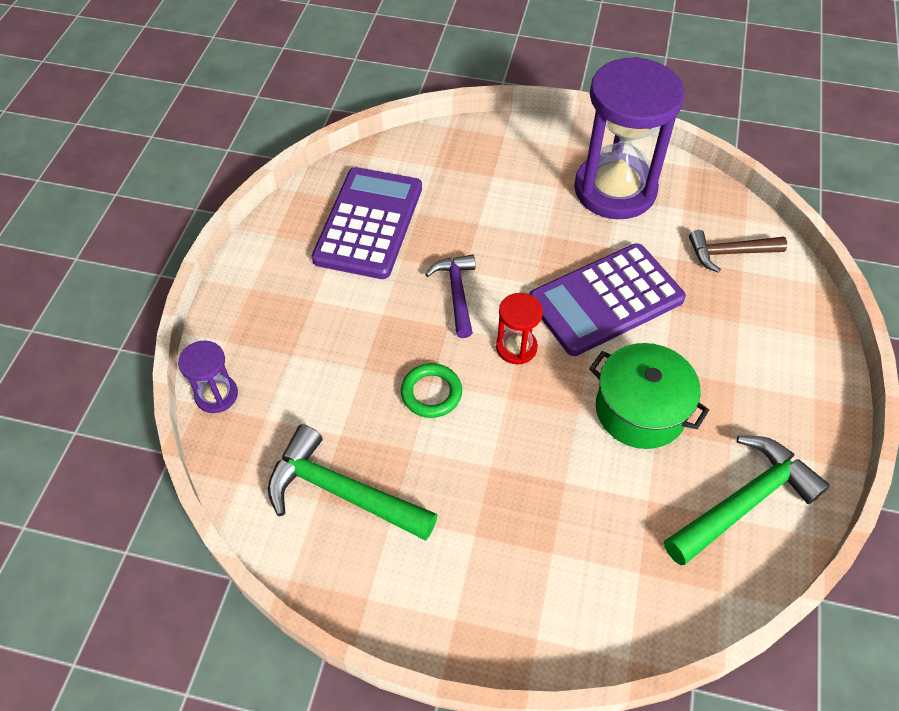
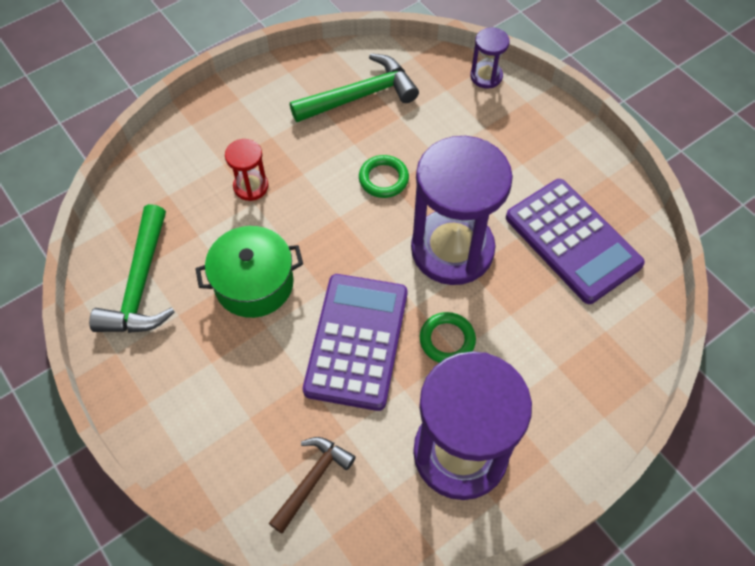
camera: 130 degrees right, 5 degrees up
purple hammer [425,254,475,338] -> purple hourglass [411,136,513,285]
red hourglass [496,293,543,365] -> red hourglass moved to [225,139,268,201]
none -> green ring [420,312,476,363]

